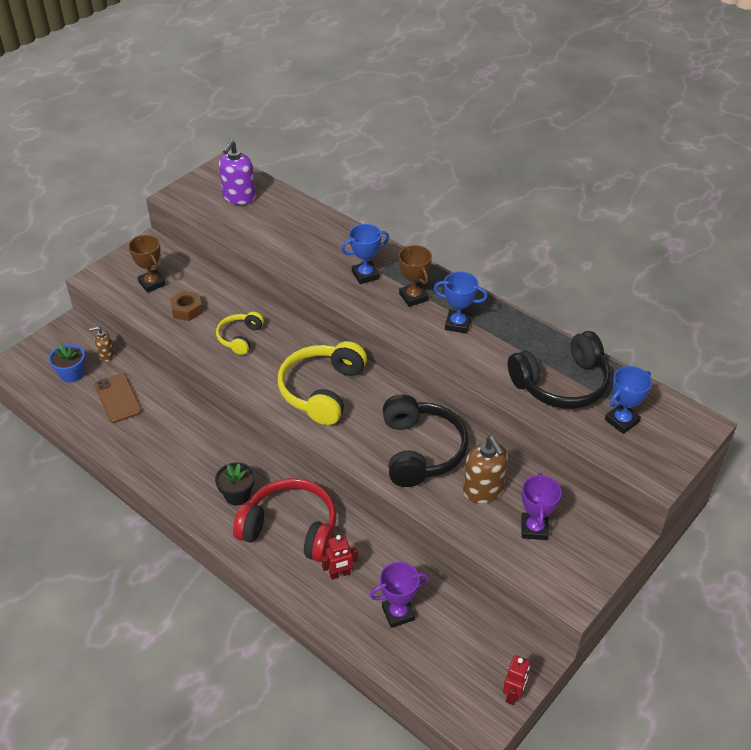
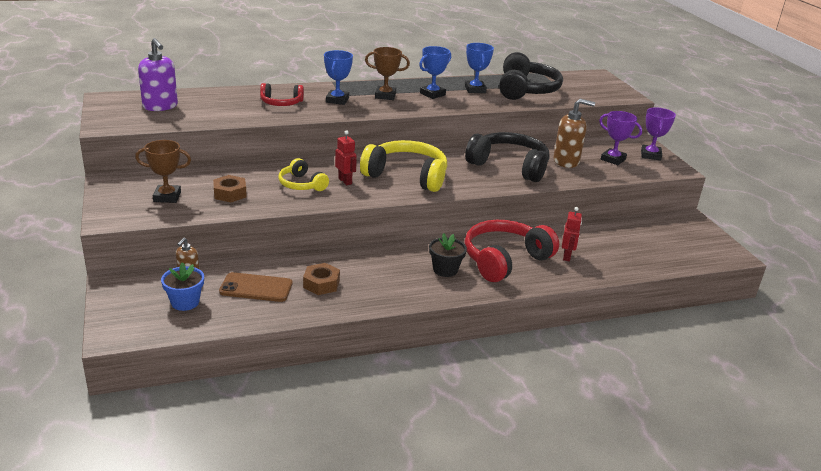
camera: 60 degrees left, 15 degrees down
yellow headphones [278,341,367,425] -> yellow headphones turned 150 degrees clockwise [360,140,447,192]
purple trophy [369,562,429,628] -> purple trophy moved to [641,107,676,161]
red robot [503,655,530,705] -> red robot moved to [335,130,357,185]
blue trophy [605,366,652,434] -> blue trophy moved to [465,43,494,93]
none -> red headphones [260,83,304,106]
none -> brown nut [303,263,340,295]

